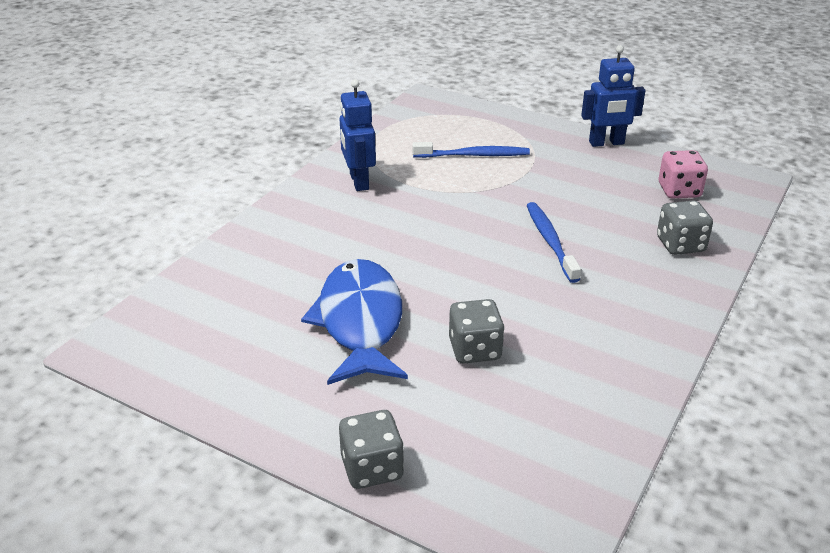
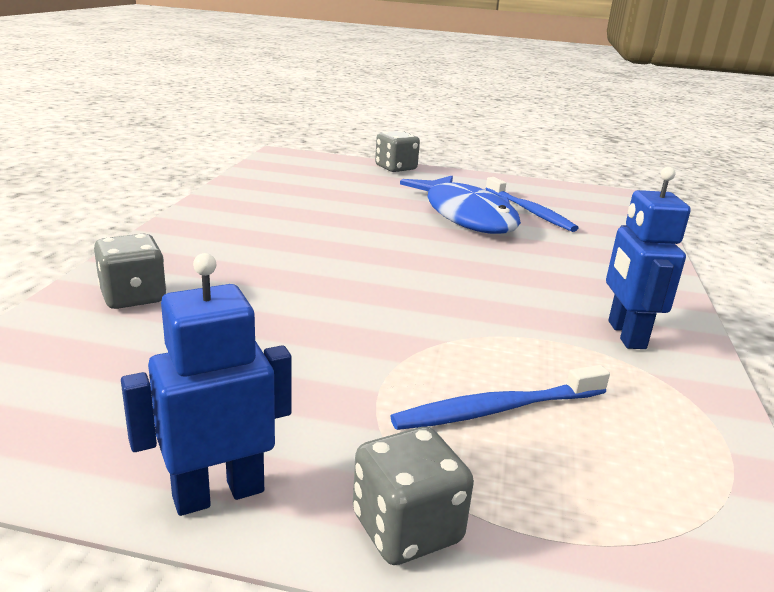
camera: 160 degrees right, 10 degrees down
blue robot [340,79,376,191] -> blue robot turned 150 degrees counterclockwise [606,167,691,349]
grey dice [449,299,504,364] -> grey dice moved to [353,427,474,565]
blue toothbrush [526,202,581,283] -> blue toothbrush moved to [485,177,579,232]
pink dice [659,150,708,198] -> none

